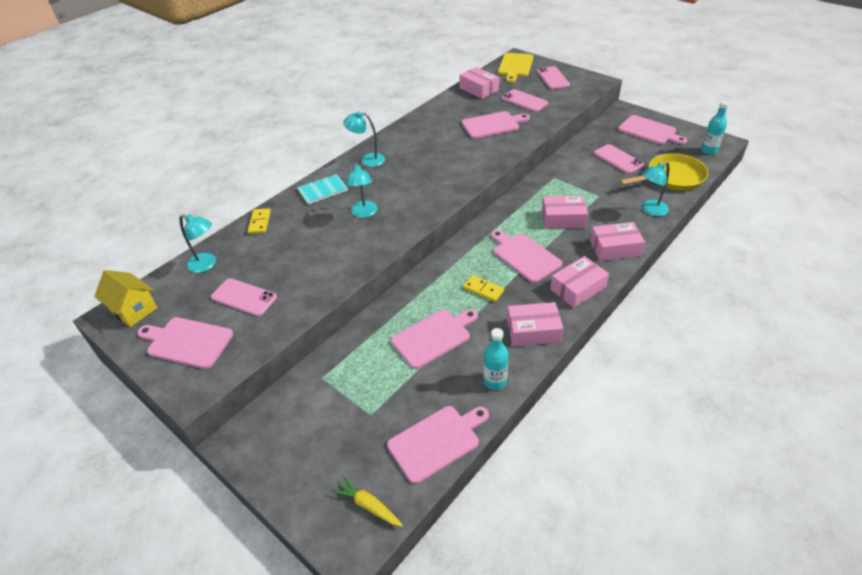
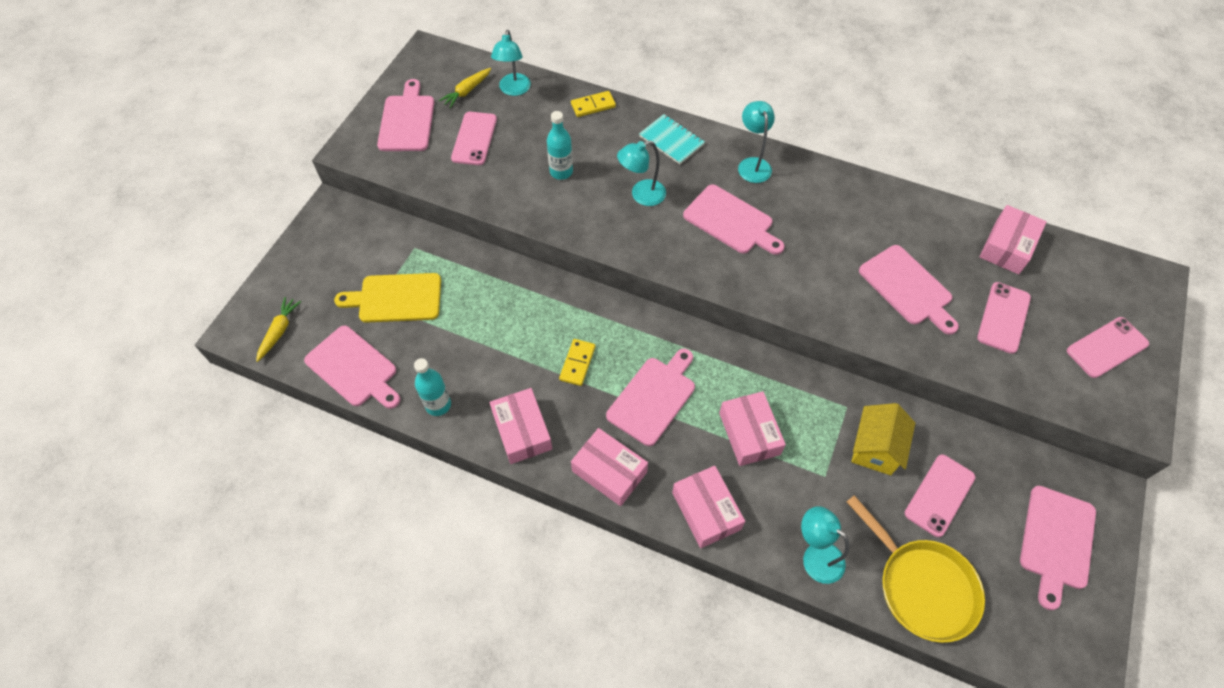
camera: 70 degrees right, 15 degrees up
yellow house [94,270,158,327] -> yellow house moved to [851,403,915,475]
pink cutting board [391,309,478,369] -> pink cutting board moved to [683,185,785,255]
yellow cutting board [498,53,534,83] -> yellow cutting board moved to [334,273,441,323]
turquoise bottle [701,101,729,155] -> turquoise bottle moved to [547,111,573,180]
none -> yellow carrot [439,68,491,108]

